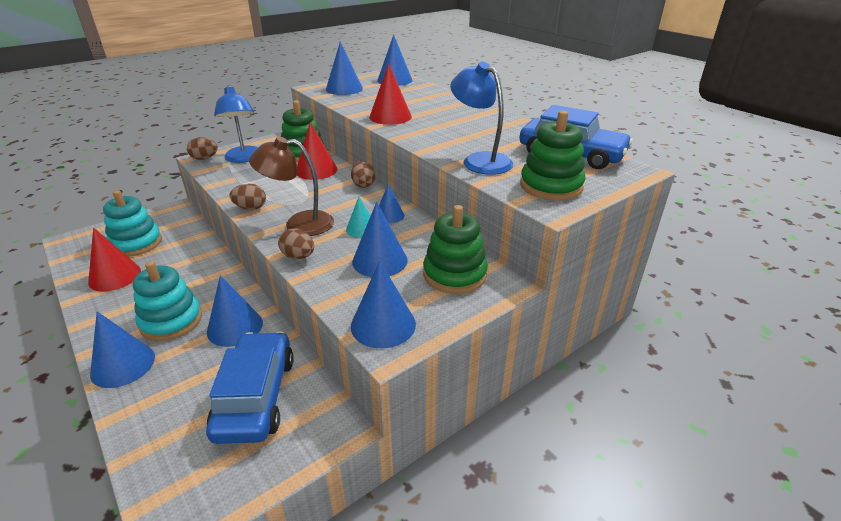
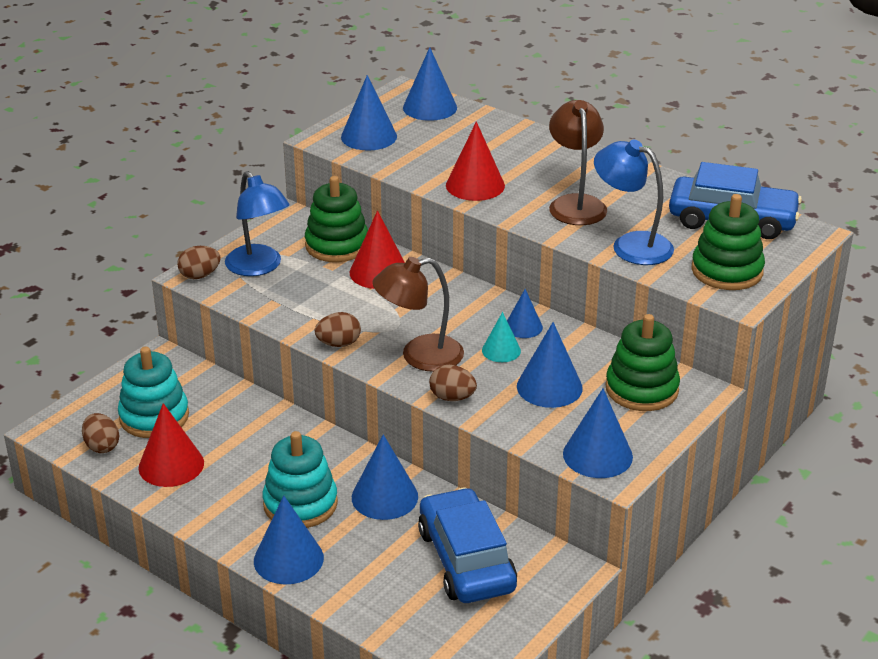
camera: 15 degrees left, 0 degrees up
brown egg [351,161,375,188] -> brown egg moved to [82,413,119,453]
none -> brown lamp [549,100,607,225]

